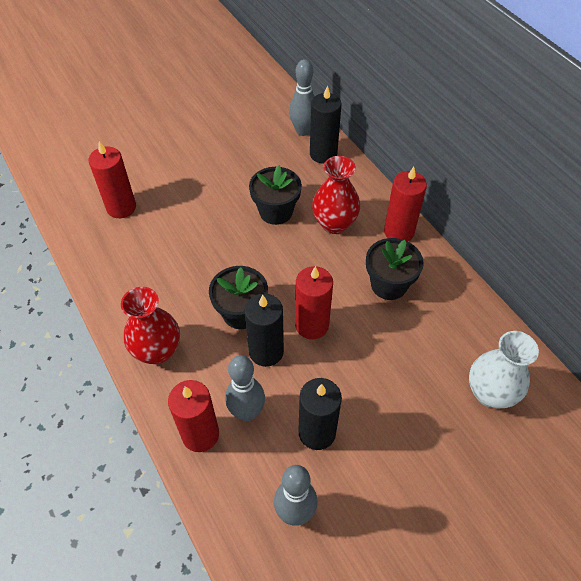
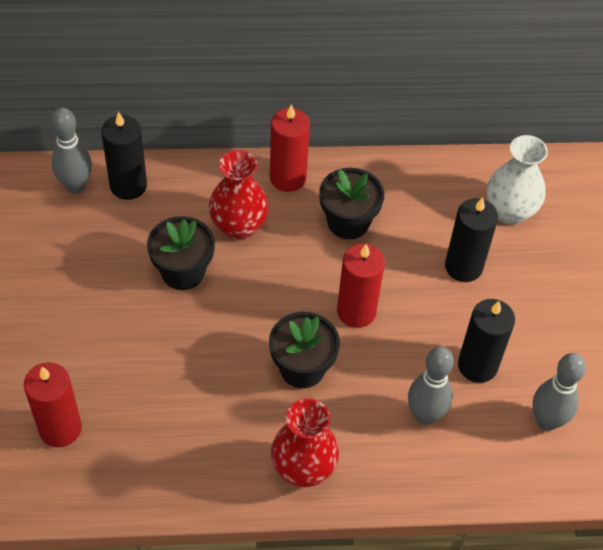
camera: 65 degrees left, 0 degrees up
red candle [168,380,219,452] -> none
black candle [244,293,284,367] -> black candle moved to [445,197,498,282]

